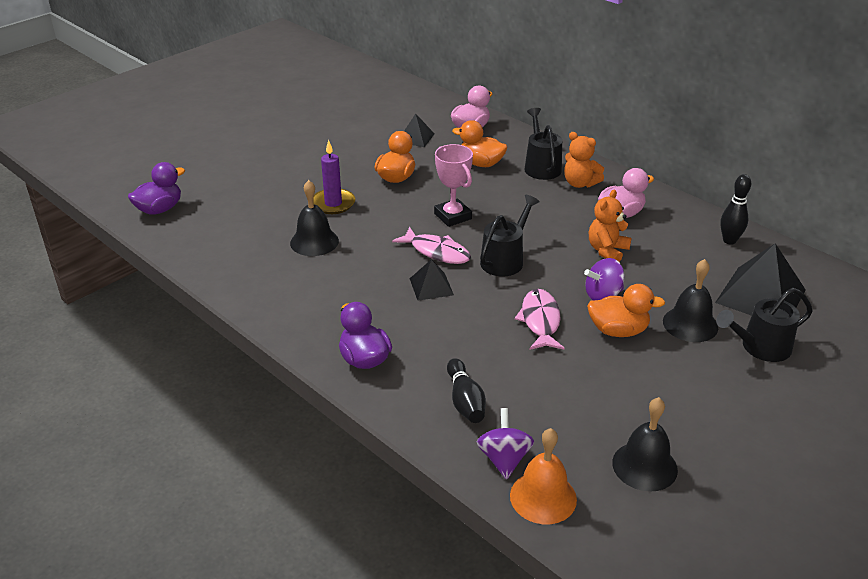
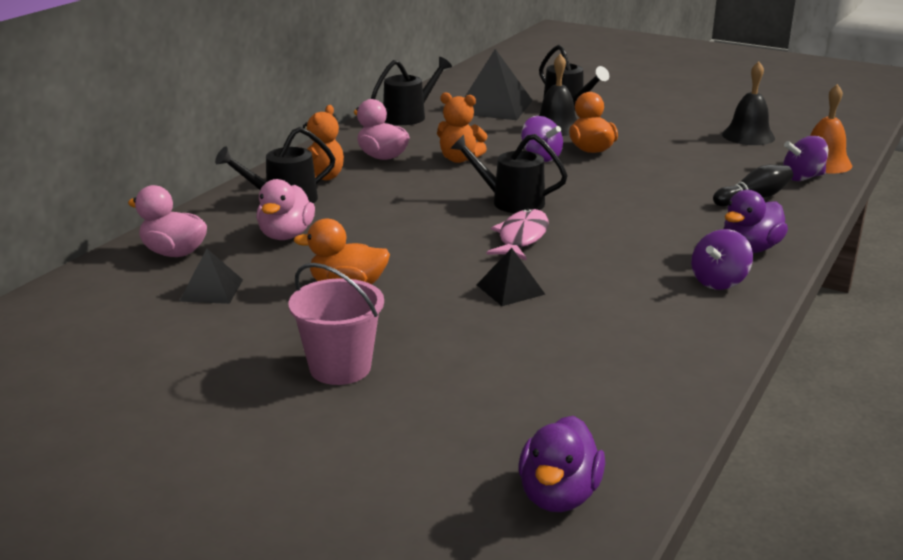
camera: 105 degrees left, 10 degrees down
purple duck [128,162,185,215] -> purple duck turned 105 degrees counterclockwise [519,416,605,512]
black bell [290,180,339,256] -> none
purple candle [313,140,355,214] -> none
black pyramid [410,259,454,301] -> black pyramid moved to [477,248,546,306]
pink trophy [434,144,473,227] -> none
orange duck [452,120,507,167] -> pink duck [256,179,315,240]
pink fish [515,289,564,350] -> none
black bowling pin [720,174,751,245] -> black watering can [371,57,452,125]
none -> pink bucket [289,263,384,385]
none -> purple spinning top [691,229,753,290]

